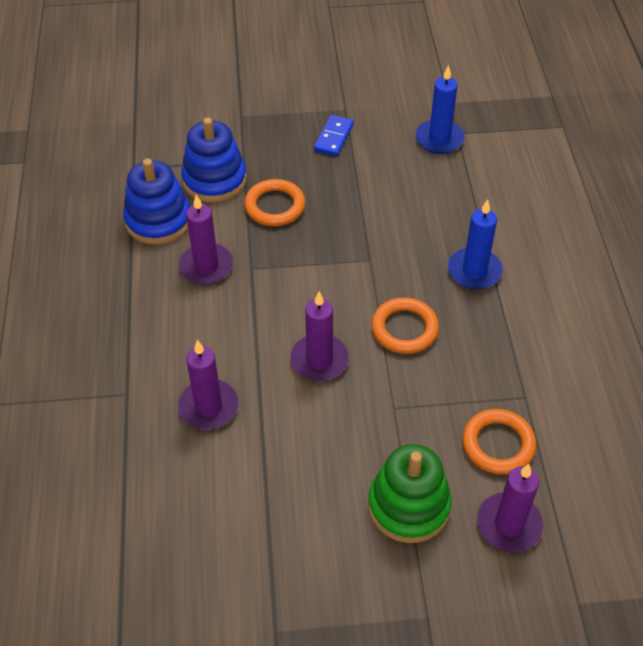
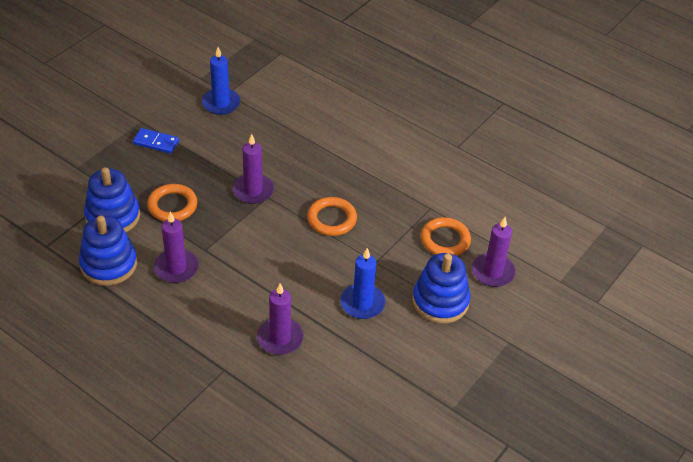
camera: 50 degrees left, 5 degrees down
purple candle [290,292,349,381] -> purple candle moved to [233,134,274,204]
blue domino [314,115,354,156] -> blue domino turned 45 degrees counterclockwise [133,128,179,154]
green stacking toy [368,444,452,543] -> blue stacking toy [412,253,471,324]
blue candle [448,199,503,290] -> blue candle moved to [340,248,385,319]

